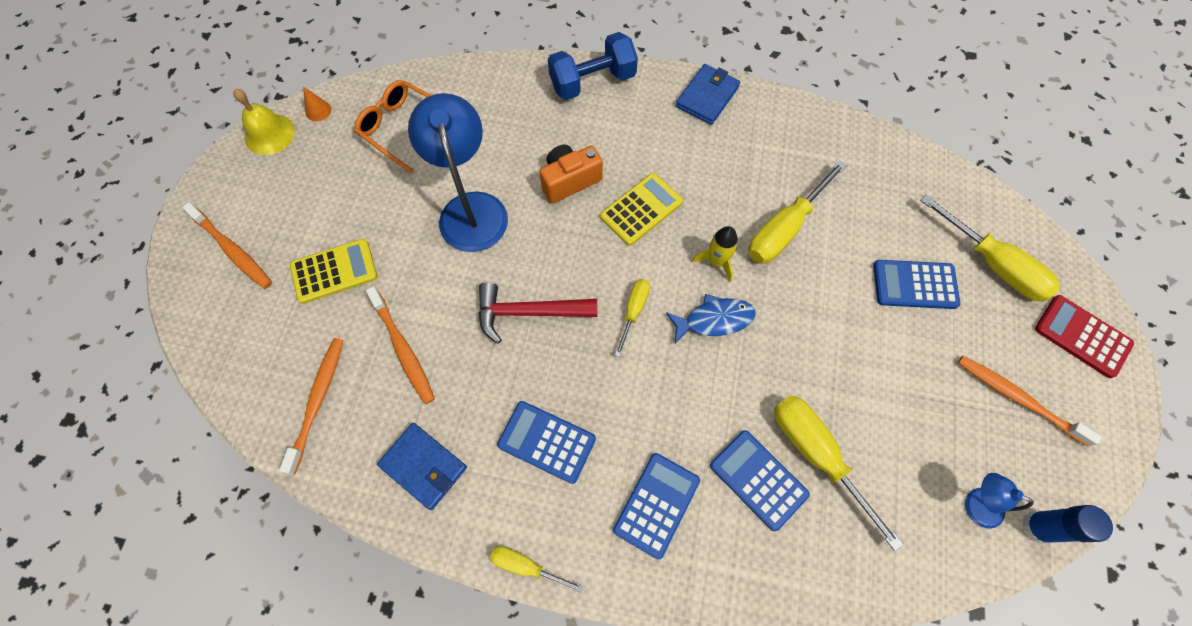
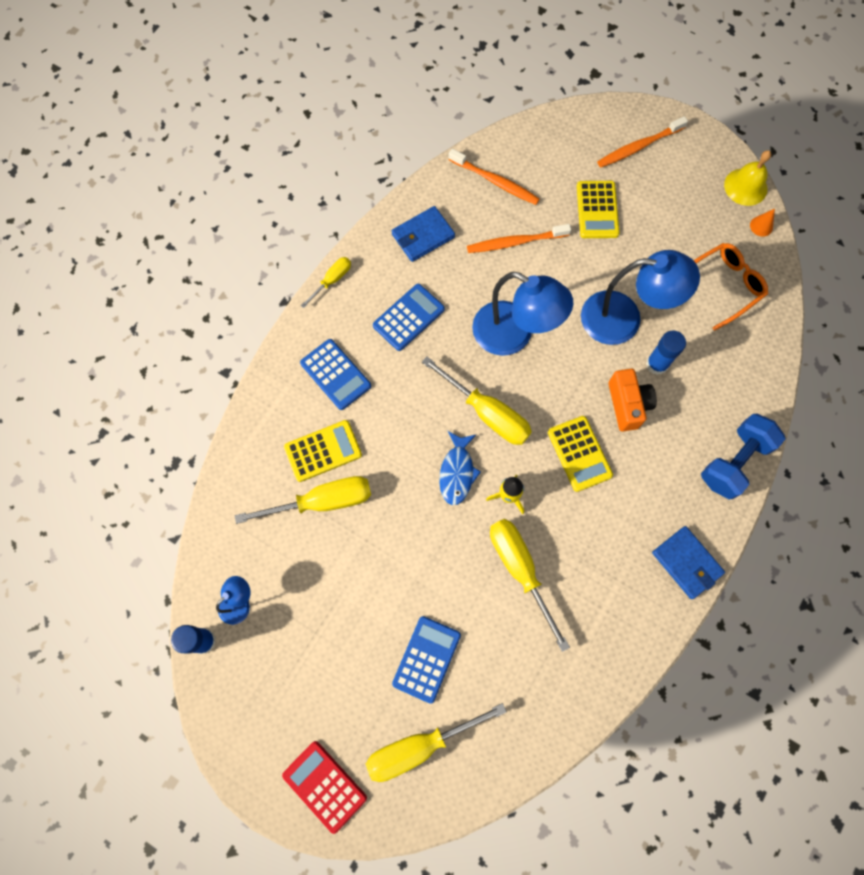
camera: 110 degrees right, 5 degrees up
red hammer [478,282,597,343] -> blue lamp [472,272,573,356]
blue dumbbell [548,32,638,100] -> blue dumbbell turned 45 degrees clockwise [701,414,786,500]
yellow screwdriver [615,279,650,357] -> yellow screwdriver [422,357,532,445], size x1.83
blue calculator [710,430,810,531] -> yellow calculator [284,420,362,482]
orange toothbrush [958,356,1102,447] -> none
red calculator [1035,295,1134,378] -> red calculator turned 105 degrees counterclockwise [282,741,367,834]
none -> blue glue stick [646,331,686,375]

